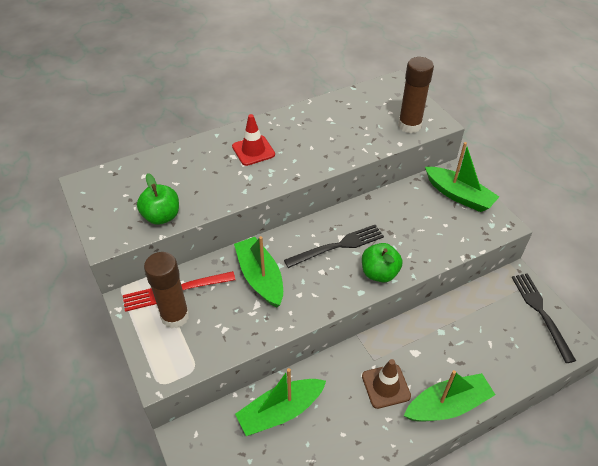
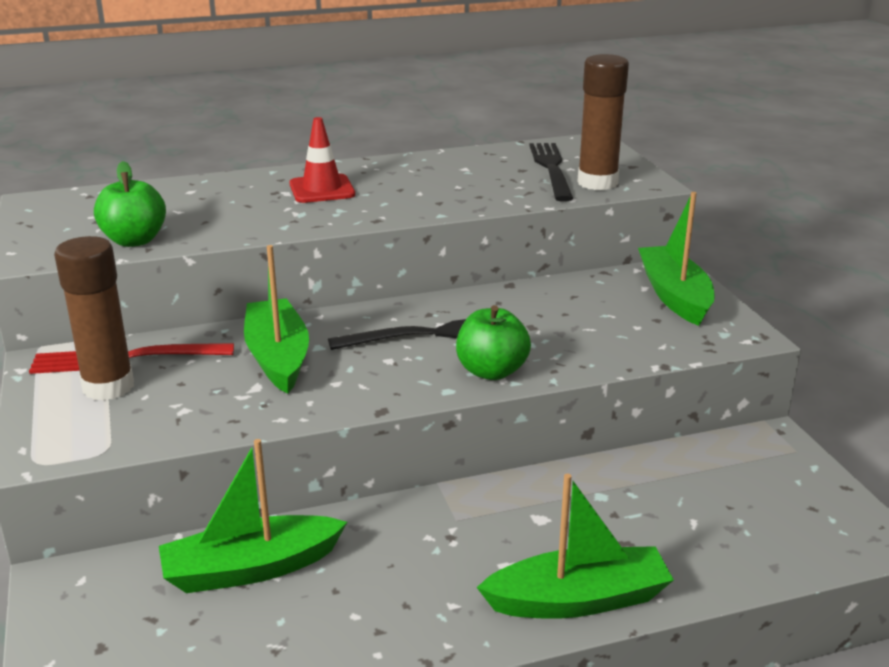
camera: 10 degrees right, 20 degrees down
brown traffic cone [362,359,411,409] -> none
green boat [425,142,499,212] -> green boat turned 150 degrees counterclockwise [638,192,715,326]
black fork [512,273,576,363] -> black fork moved to [529,143,573,202]

